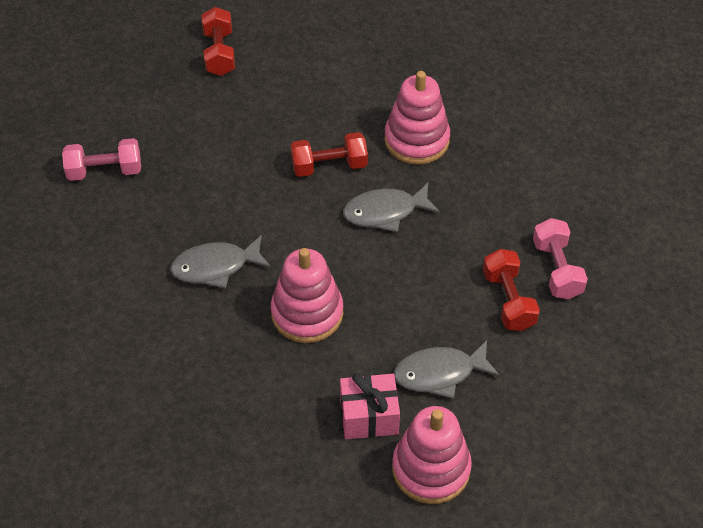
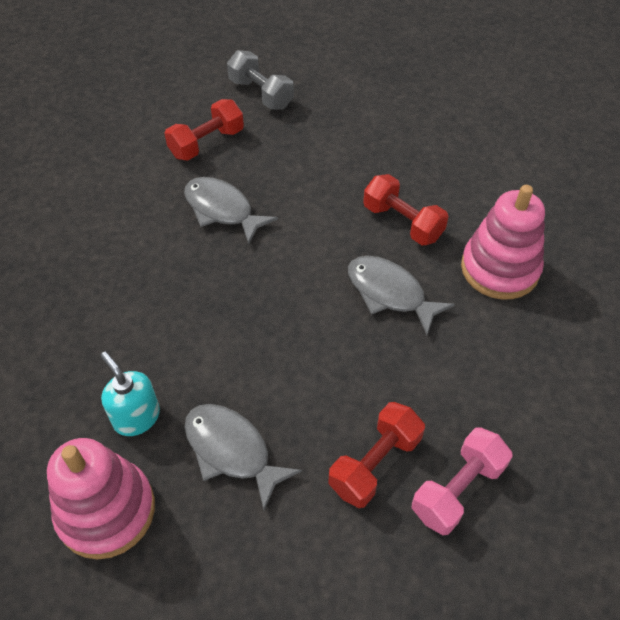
camera: 55 degrees right, 0 degrees up
pink dumbbell [62,138,141,181] -> grey dumbbell [227,50,294,110]
red dumbbell [201,7,235,76] -> red dumbbell moved to [164,99,244,161]
pink stacking toy [271,248,343,343] -> none
pink gift [340,373,400,439] -> turquoise soap dispenser [100,352,160,436]

